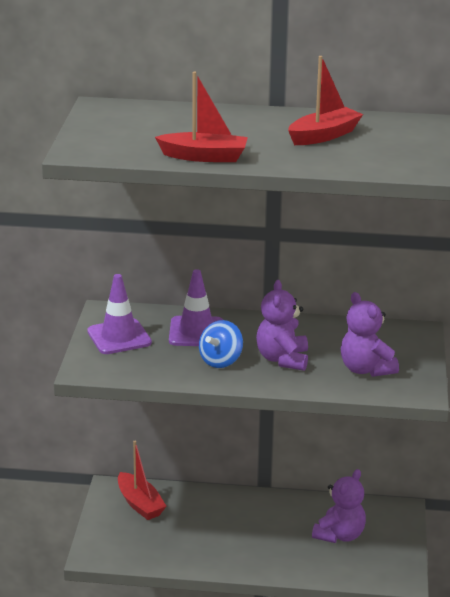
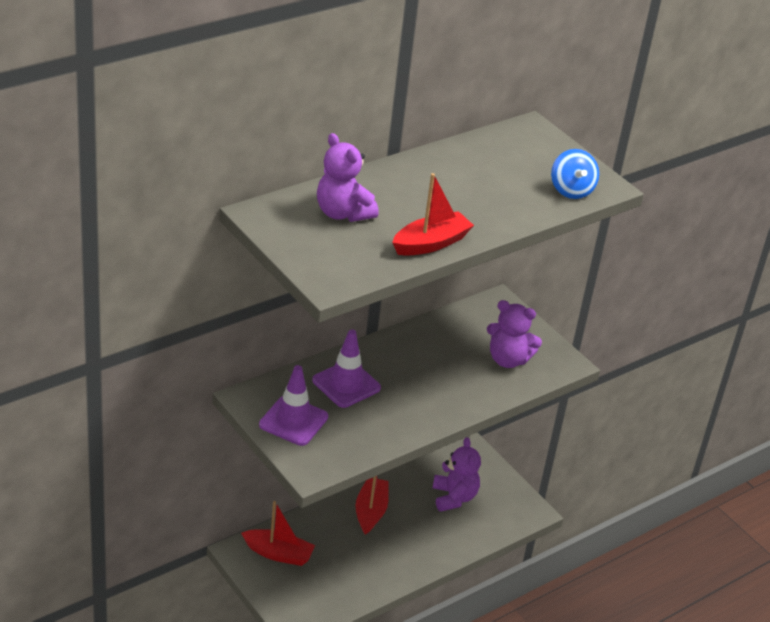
camera: 45 degrees left, 10 degrees up
blue spinning top [199,320,243,368] -> blue spinning top moved to [551,149,599,199]
purple teddy bear [256,280,308,371] -> purple teddy bear moved to [317,133,379,222]
red boat [288,56,363,145] -> red boat moved to [356,476,389,534]

